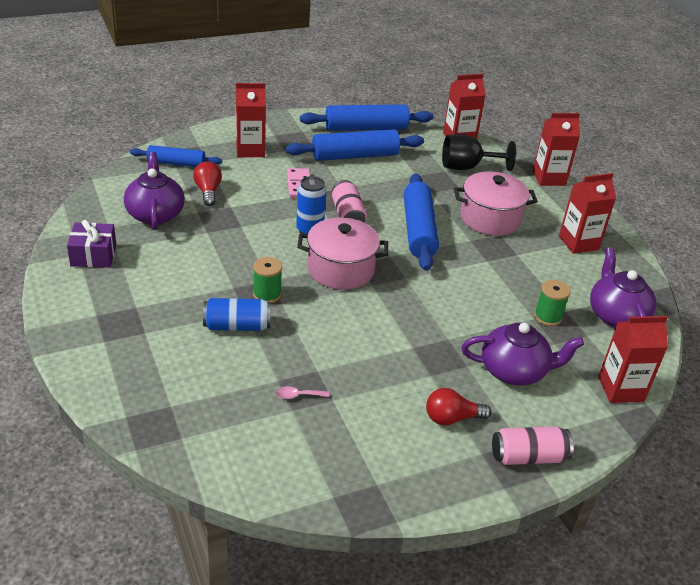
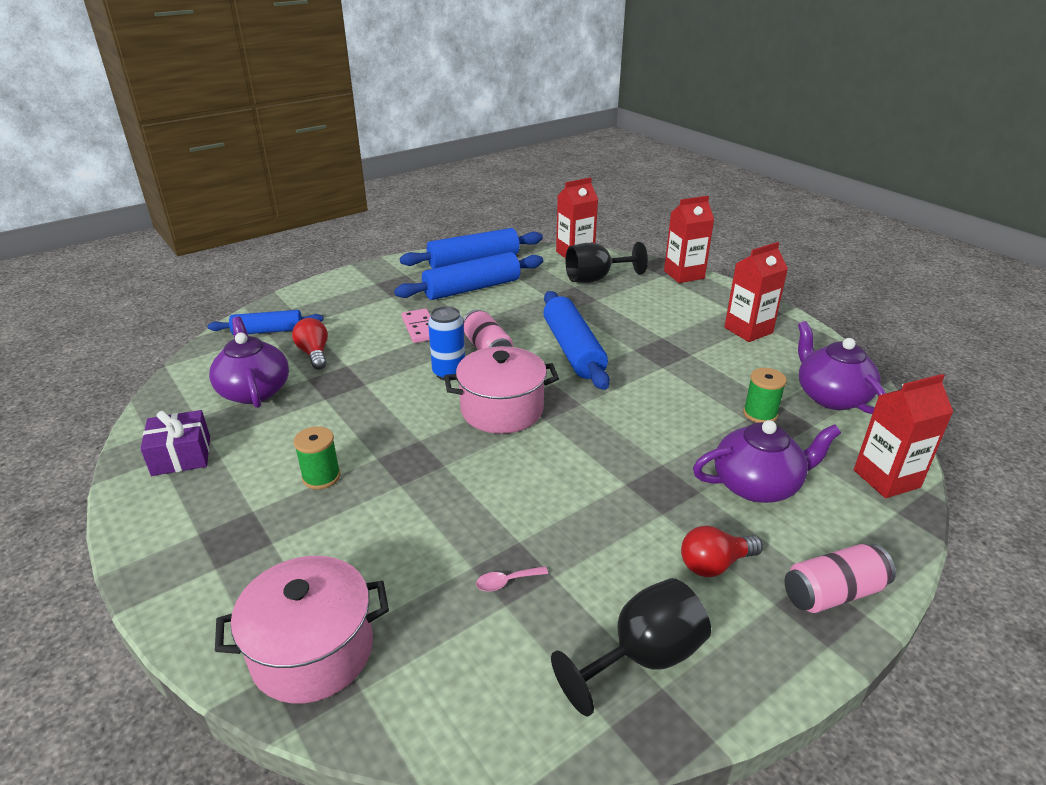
camera: 10 degrees left, 5 degrees down
blue can [203,298,270,331] -> none
red carton [236,83,266,157] -> none
green spool [253,257,282,303] -> green spool moved to [294,426,341,489]
pink pot [454,171,538,236] -> pink pot moved to [215,556,389,704]
none -> black goblet [551,578,711,717]

